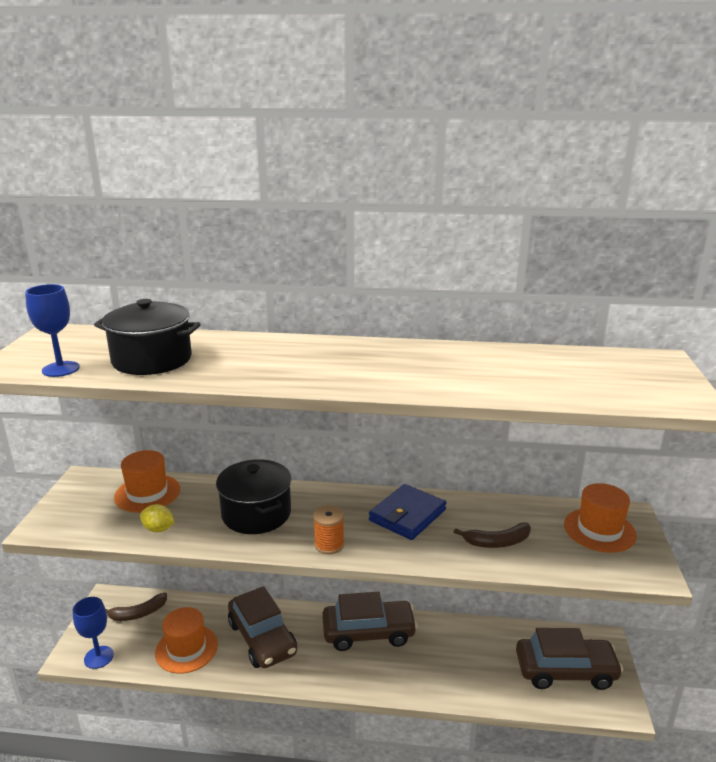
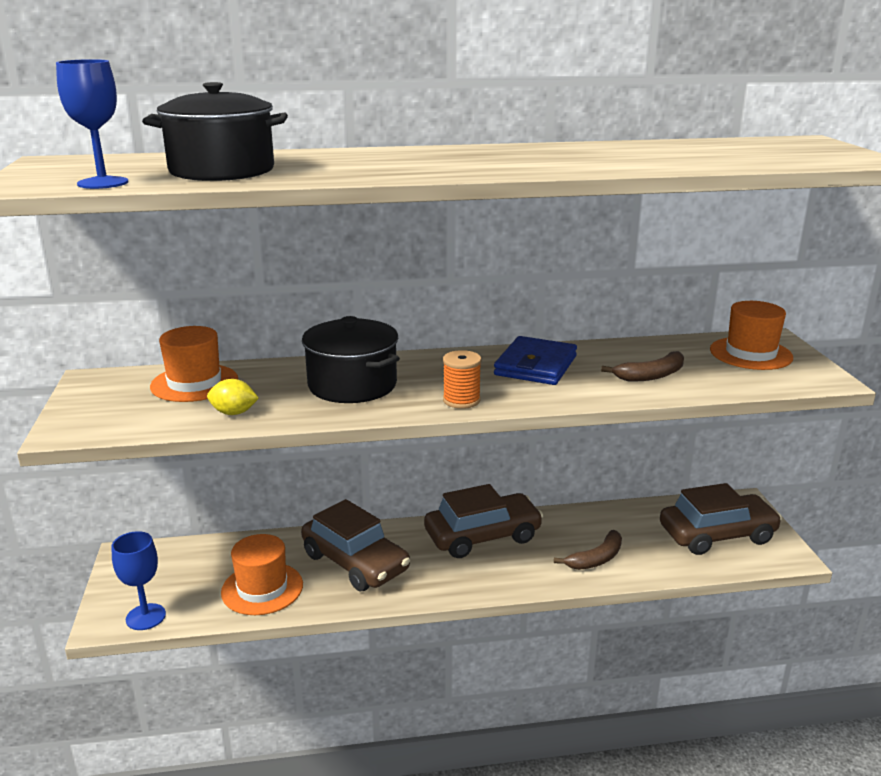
camera: 15 degrees left, 0 degrees up
brown banana [106,593,167,621] -> brown banana moved to [554,530,622,570]

